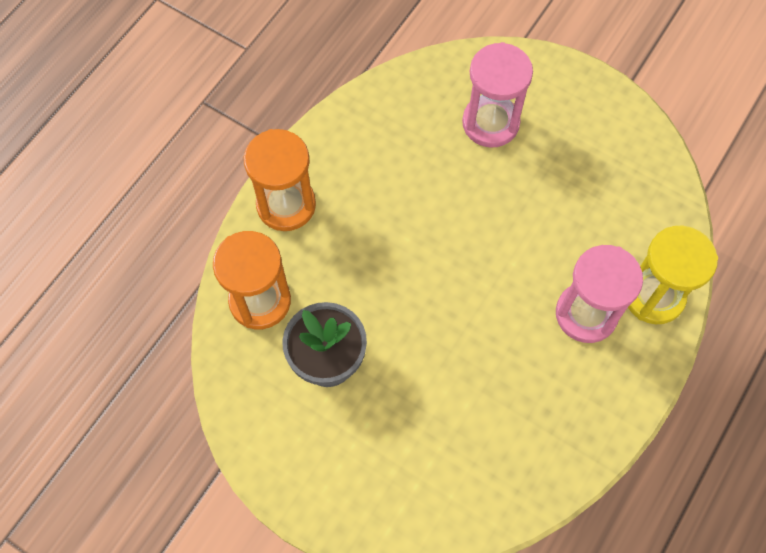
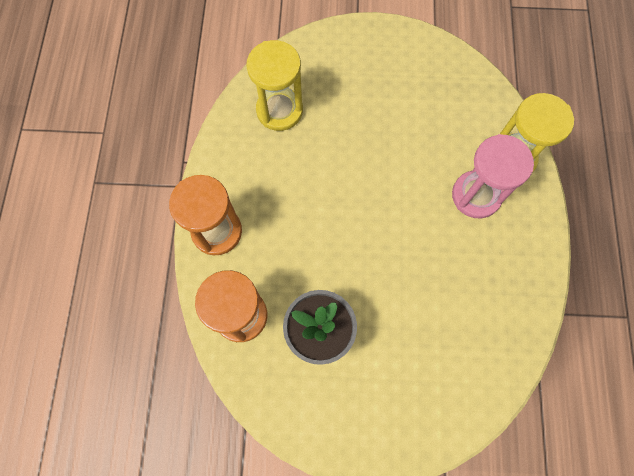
camera: 30 degrees left, 5 degrees up
pink hourglass [462,42,533,147] -> none
none -> yellow hourglass [246,40,303,131]

